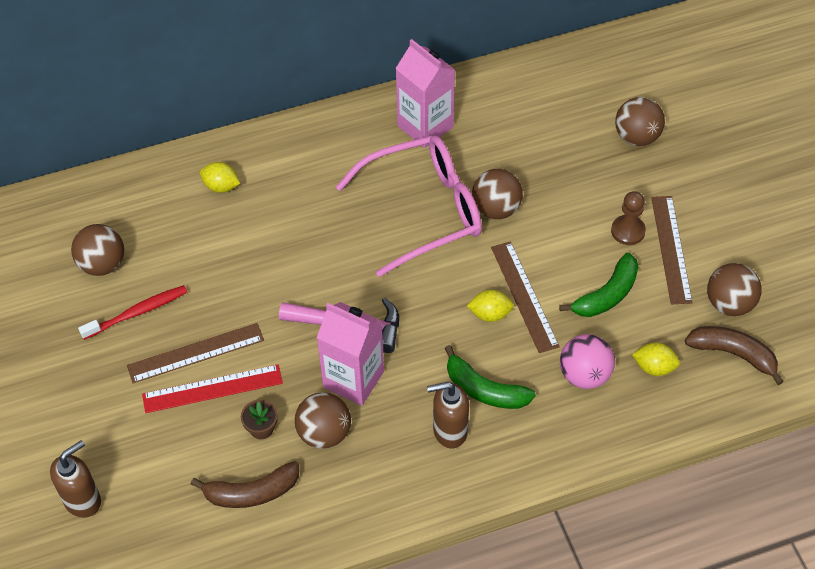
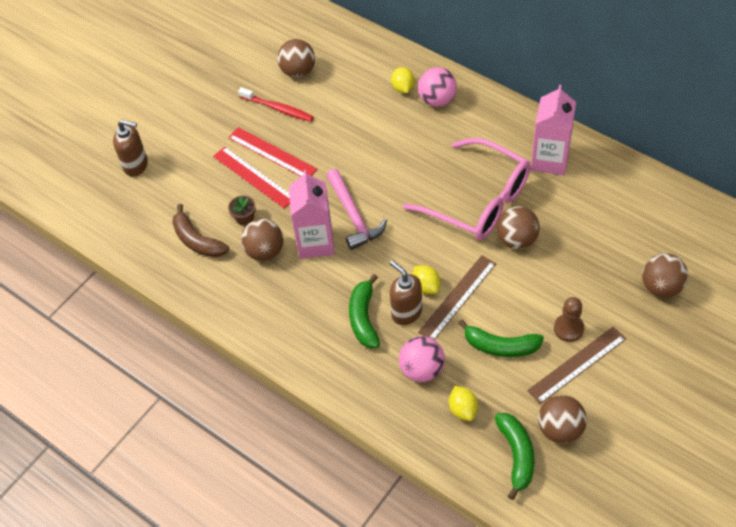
camera: 60 degrees right, 0 degrees up
brown ruler [127,323,264,383] -> red ruler [228,127,317,177]
brown soap dispenser [427,382,469,448] -> brown soap dispenser moved to [390,260,422,325]
brown banana [685,326,784,385] -> green banana [494,413,535,500]
none -> pink ball [418,67,457,107]

